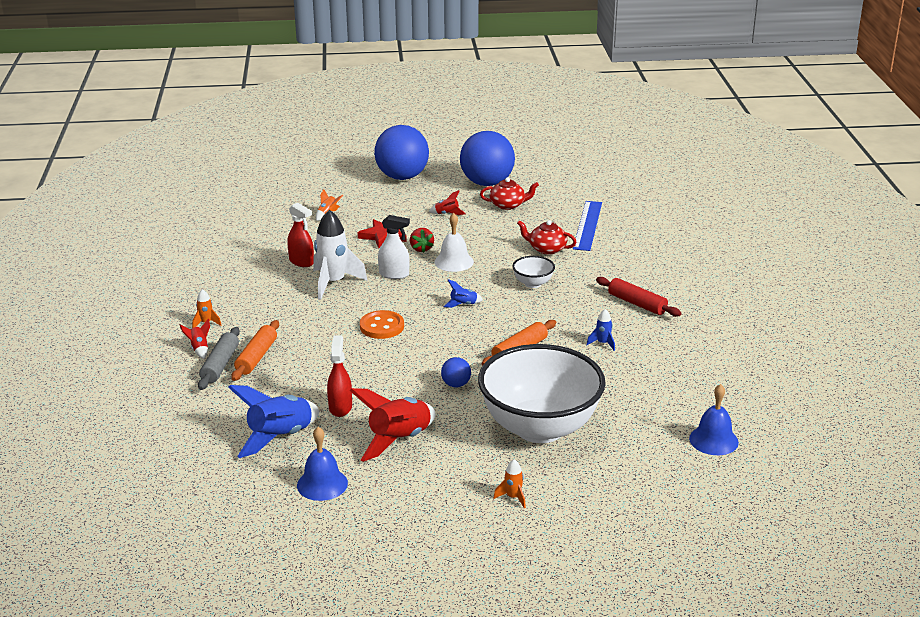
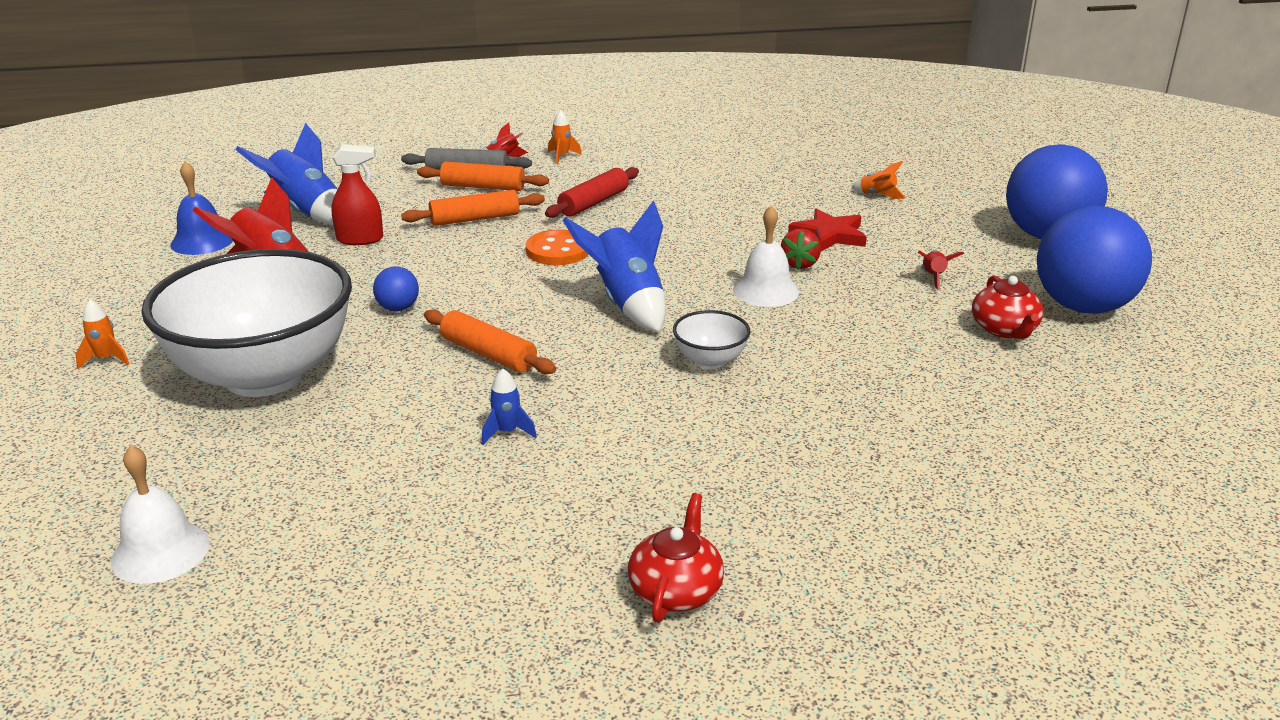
camera: 85 degrees right, 0 degrees up
red spray bottle [287,202,314,267] -> none
white rocket [313,210,368,300] -> none
white spray bottle [378,215,410,279] -> none
red strawberry [410,228,434,253] -> red strawberry turned 60 degrees counterclockwise [781,229,821,270]
blue rocket [443,279,483,308] -> blue rocket [562,201,666,332], size x2.18
red teapot [517,220,577,255] -> red teapot moved to [628,493,724,622]
blue ruler [573,201,602,251] -> none
red rolling pin [596,277,681,317] -> red rolling pin moved to [545,167,639,218]
blue bell [689,384,739,455] -> white bell [111,445,209,584]
none -> orange rolling pin [401,190,545,226]

